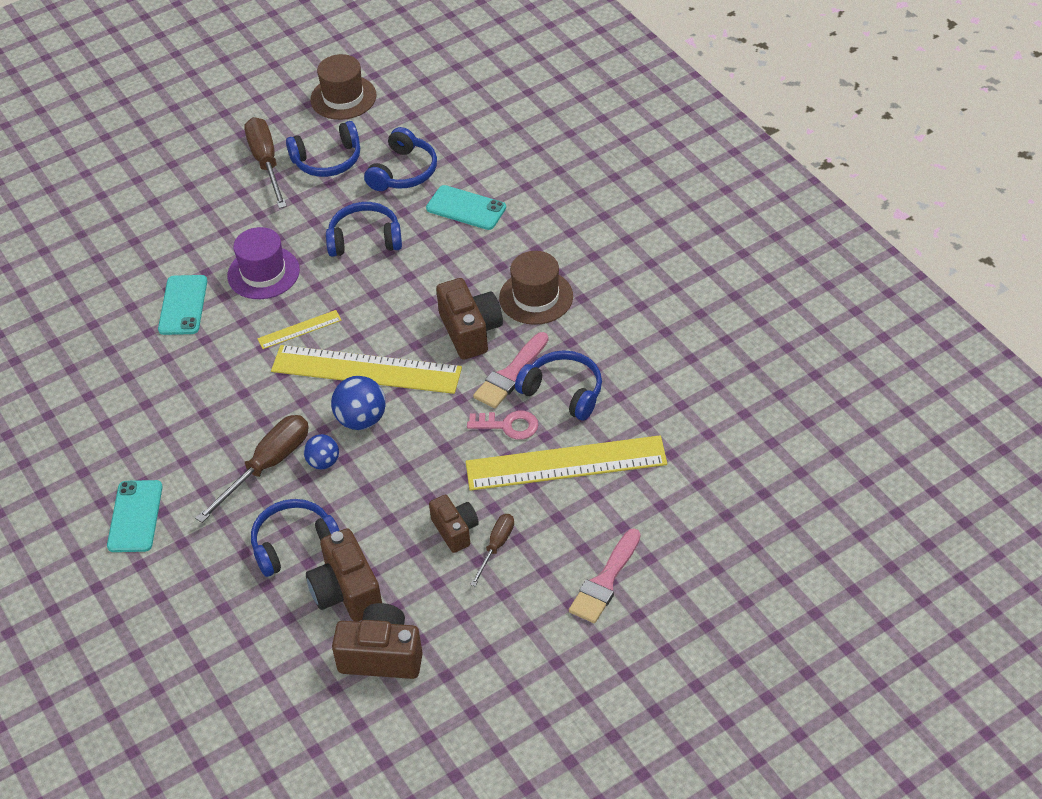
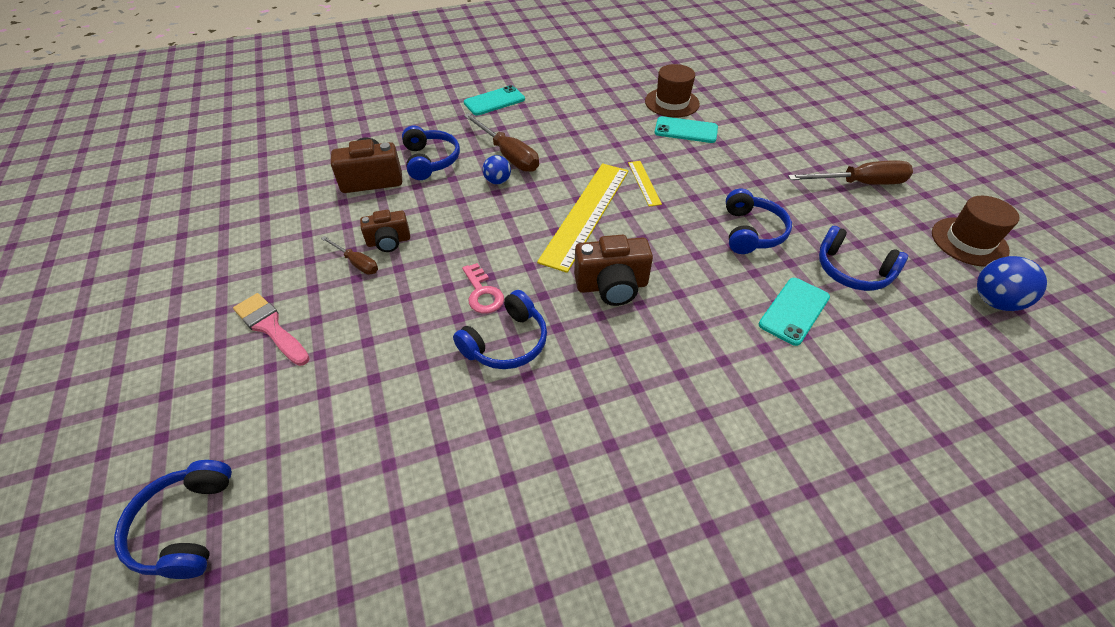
camera: 100 degrees right, 0 degrees up
turquoise phone [107,480,163,552] -> turquoise phone turned 45 degrees counterclockwise [464,85,525,115]
purple hat [227,227,300,299] -> none
blue headphones [286,121,360,177] -> blue headphones moved to [114,460,232,579]
blue ball [331,376,386,430] -> blue ball moved to [977,256,1047,311]
brown camera [332,603,423,679] -> none
yellow ruler [466,435,667,491] -> none
pink key [467,411,538,440] -> pink key turned 45 degrees counterclockwise [462,263,504,314]
pink brush [473,332,549,408] -> none
brown hat [499,251,573,325] -> brown hat moved to [645,64,700,117]

